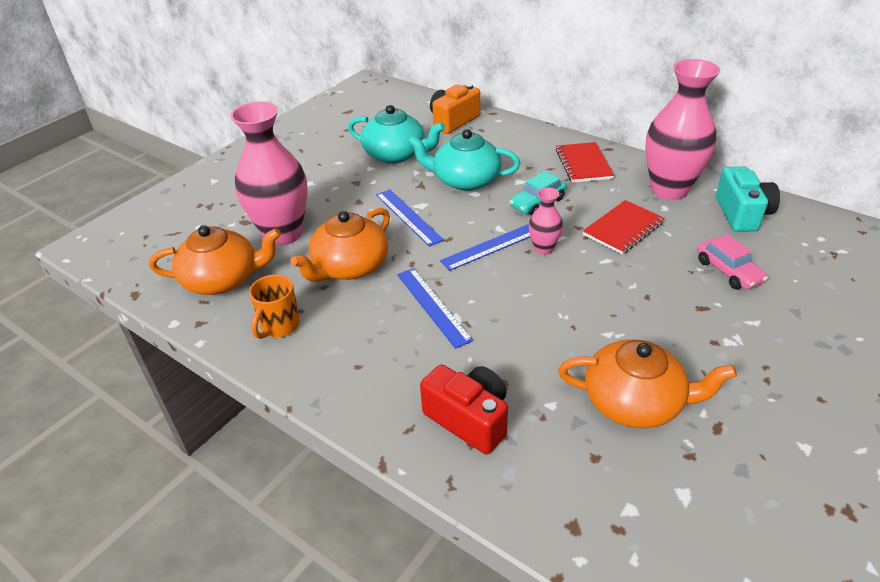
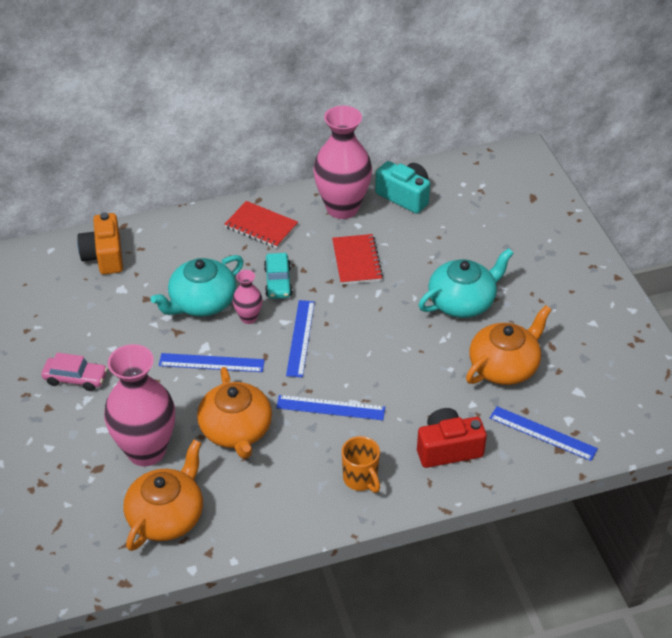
camera: 55 degrees left, 5 degrees up
orange mug [249,274,300,339] -> orange mug moved to [342,436,380,493]
turquoise teapot [348,105,445,164] -> turquoise teapot moved to [419,248,514,318]
pink vase [529,188,563,255] -> pink vase moved to [232,270,262,324]
pink car [697,234,768,289] -> pink car moved to [41,353,108,391]
none -> blue ruler [490,406,598,461]

